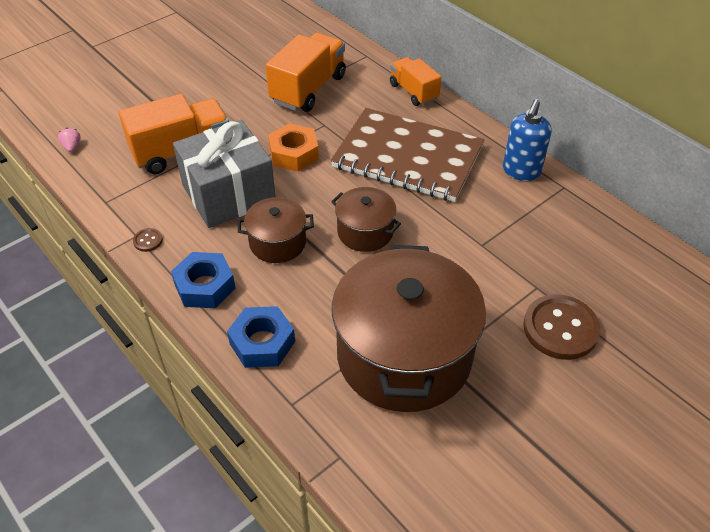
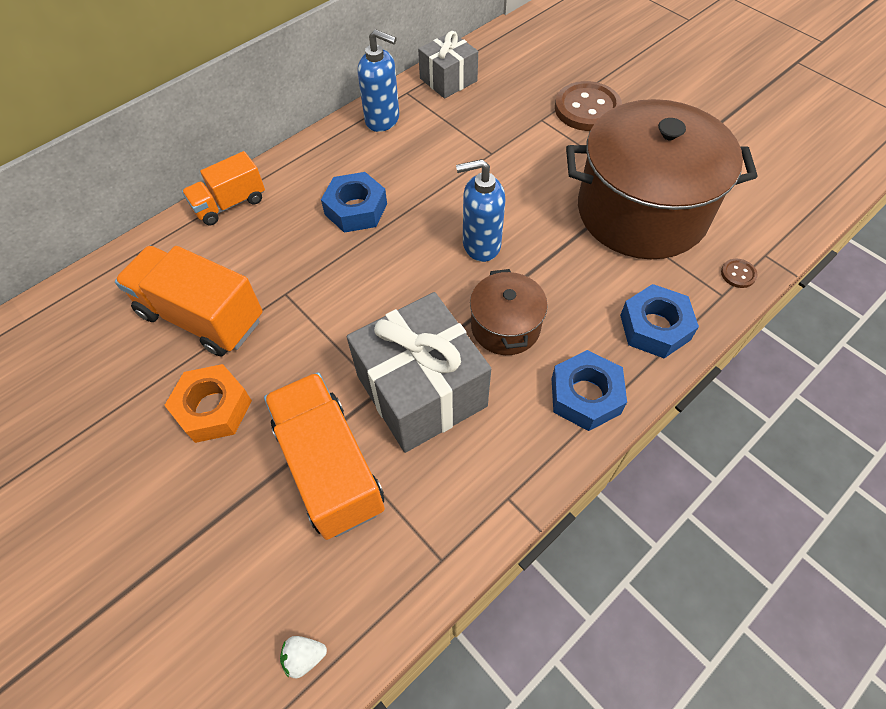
camera: 90 degrees left, 10 degrees up
pink strawberry [58,128,81,152] -> white strawberry [280,636,327,678]
brown button [133,228,163,252] -> brown button moved to [721,259,758,288]
orange nut [268,123,319,171] -> orange nut moved to [164,364,252,443]
brown notebook [331,108,484,202] -> blue nut [321,172,387,233]
brown pot [331,187,401,252] -> blue soap dispenser [456,159,506,262]
none -> grey gift [418,31,478,99]

